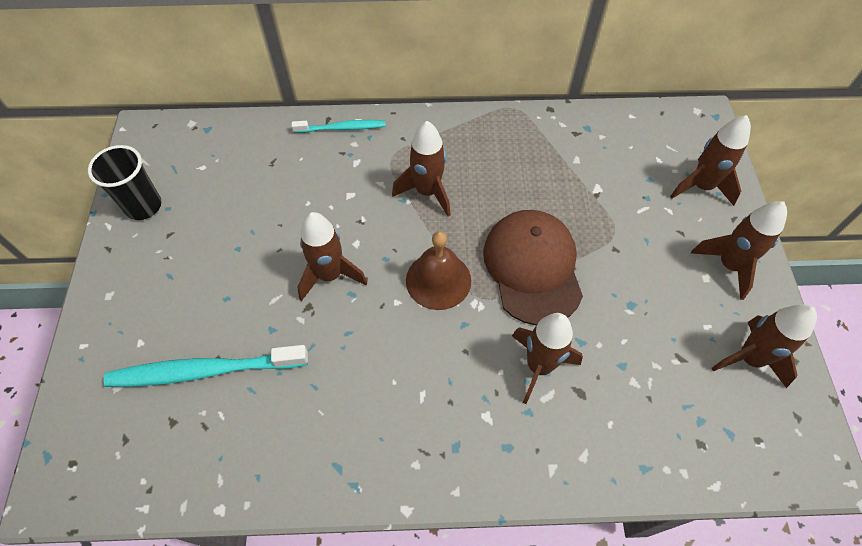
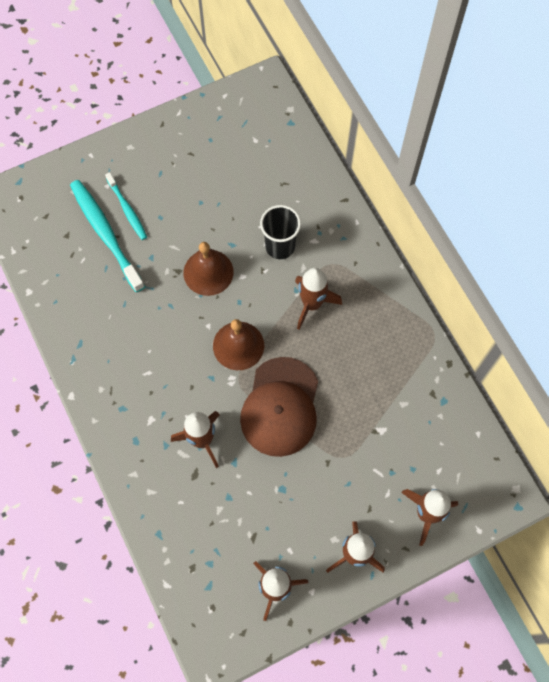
camera: 65 degrees right, 10 degrees up
black cup [88,145,161,220] -> black cup moved to [260,205,301,259]
turquoise toothbrush [292,120,386,133] -> turquoise toothbrush moved to [105,172,147,240]
brown rocket [297,212,368,301] -> brown bell [183,242,234,296]
brown cap [483,210,583,325] -> brown cap turned 135 degrees clockwise [240,357,318,457]

